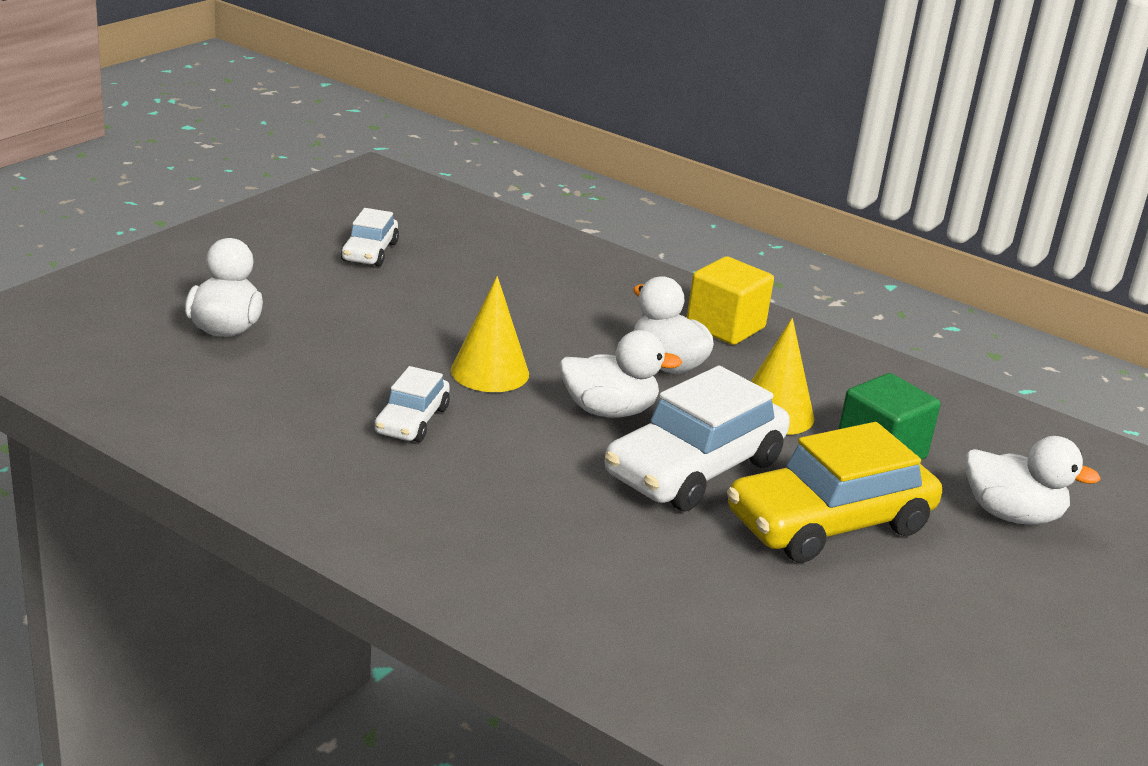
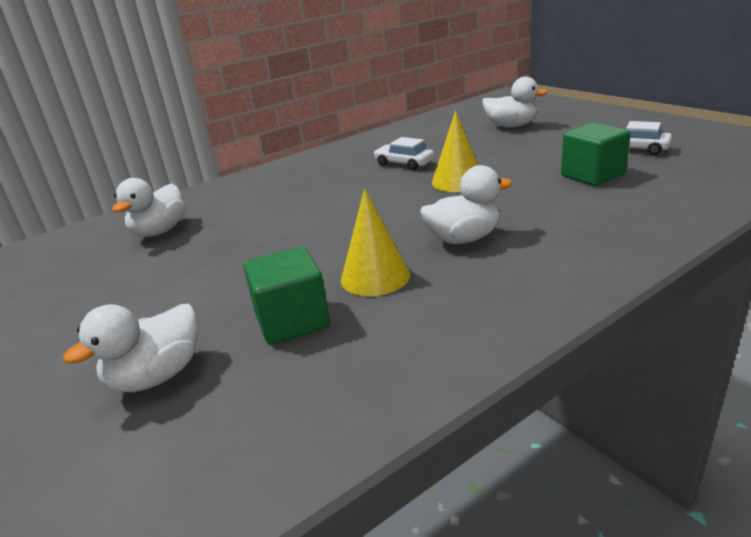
camera: 115 degrees right, 0 degrees up
white duck [559,330,682,418] -> white duck moved to [112,178,186,237]
white car [605,366,790,511] -> none
yellow cube [687,256,774,345] -> none
yellow car [727,422,942,563] -> none
none -> green cube [561,123,631,186]

